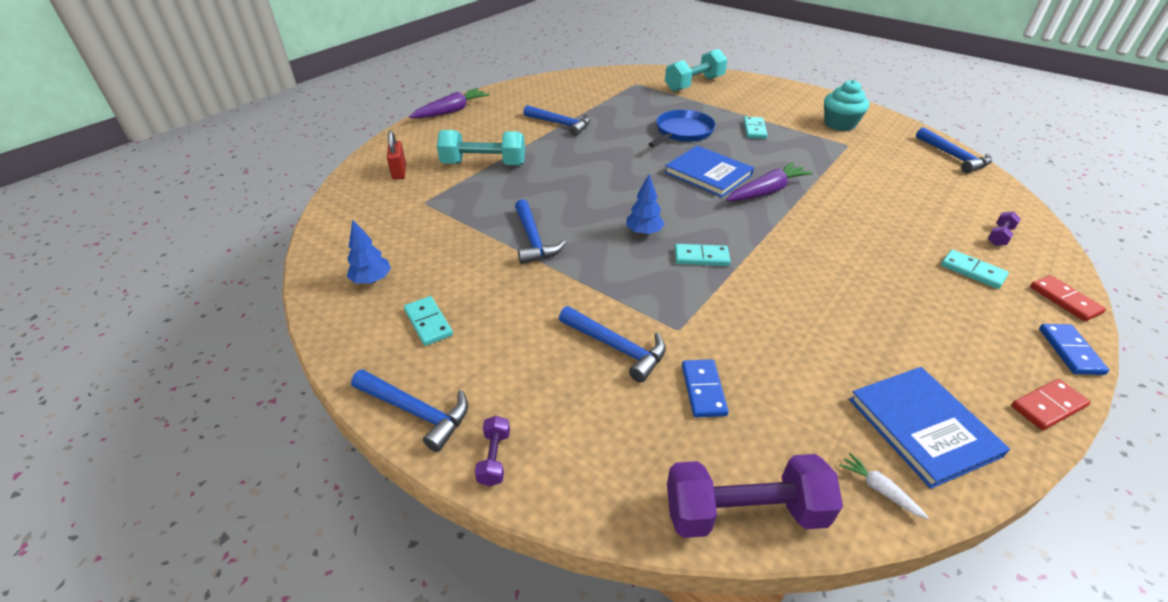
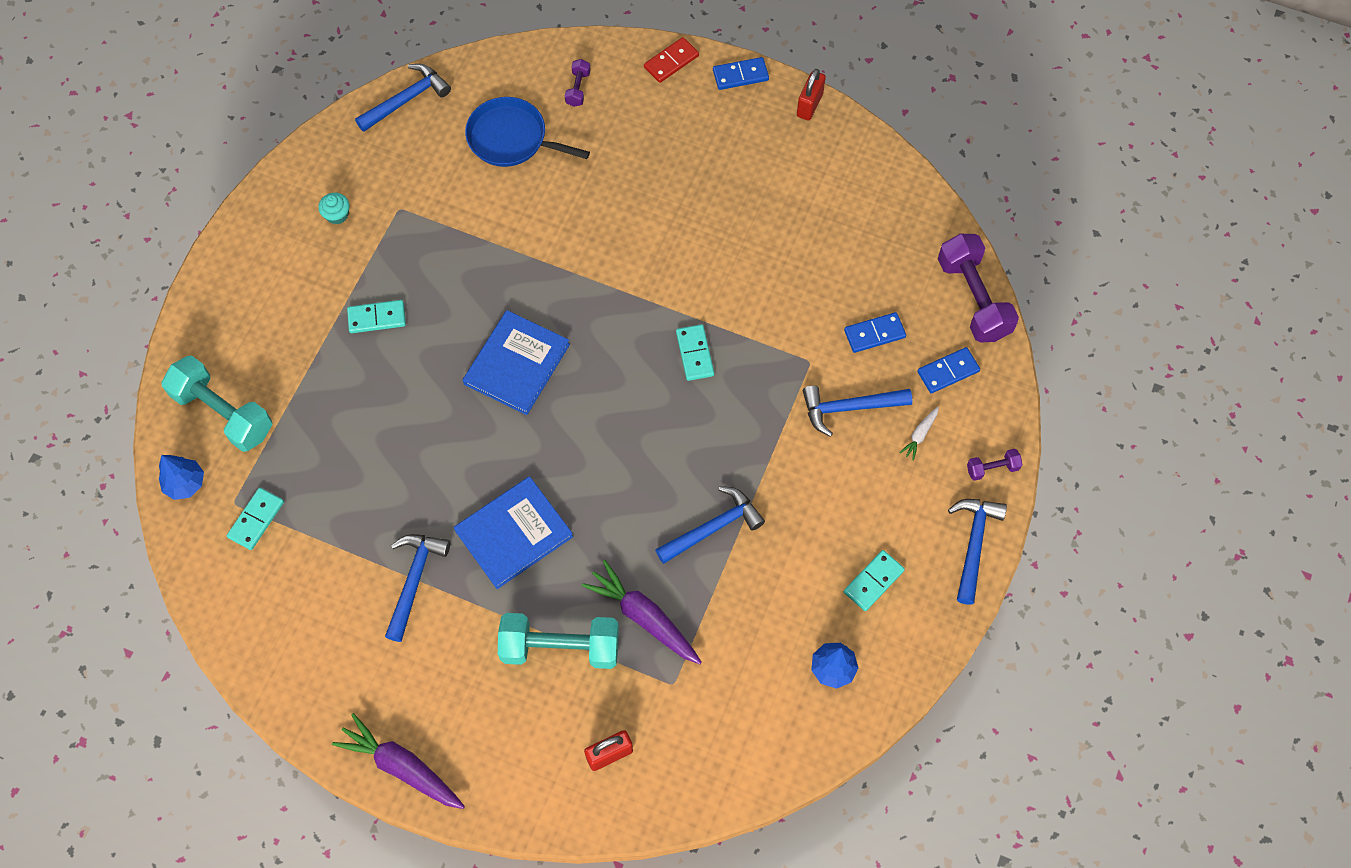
camera: 105 degrees left, 25 degrees up
turquoise dumbbell [437,130,525,165] -> turquoise dumbbell turned 75 degrees counterclockwise [498,613,619,669]
blue hammer [559,306,666,383] -> blue hammer turned 120 degrees counterclockwise [803,385,912,437]
blue tree [626,175,665,235] -> blue tree moved to [159,455,204,500]
blue pan [649,110,716,147] -> blue pan moved to [465,97,590,167]
purple carrot [726,162,813,201] -> purple carrot moved to [582,560,702,664]
turquoise cupcake [824,80,869,131] -> turquoise cupcake [318,193,350,224], size x0.52
white carrot [839,453,929,519] -> white carrot moved to [899,407,939,461]
blue book [849,367,1010,489] -> blue book moved to [454,476,573,589]
turquoise domino [941,250,1009,289] -> turquoise domino moved to [227,488,284,550]
purple dumbbell [988,211,1021,246] -> purple dumbbell turned 75 degrees clockwise [565,59,591,107]
red domino [1011,379,1090,430] -> red padlock [797,69,826,121]
none -> blue domino [917,347,980,393]

